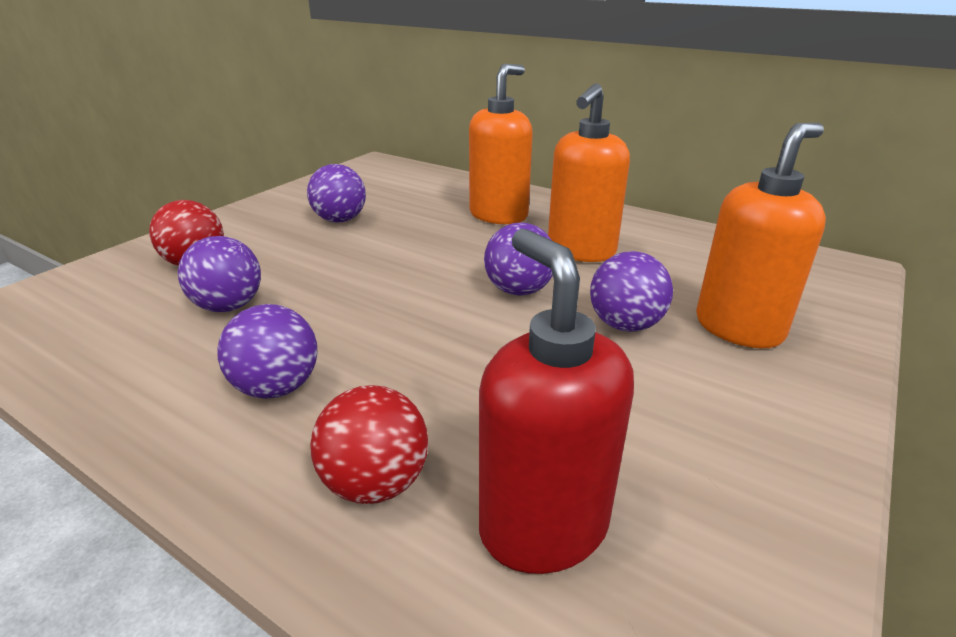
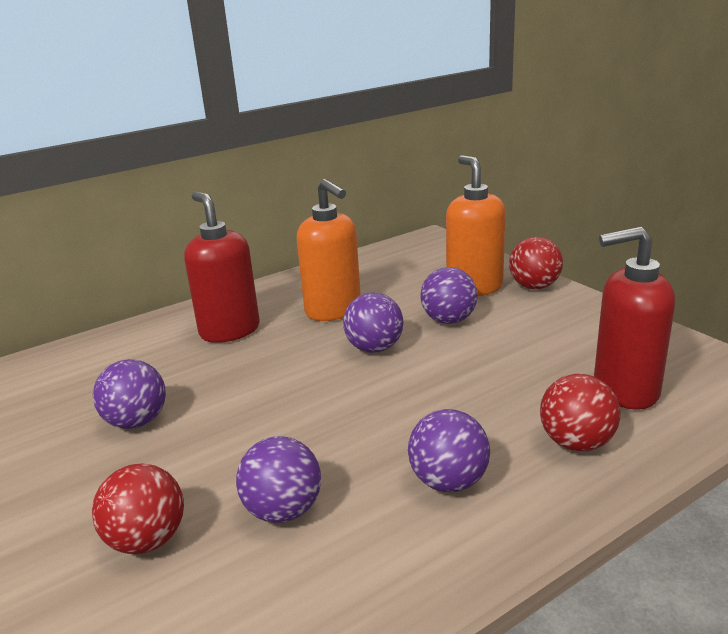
camera: 65 degrees left, 5 degrees down
orange soap dispenser [469,64,533,224] -> red soap dispenser [184,192,260,343]
none -> red ball [509,237,563,289]

